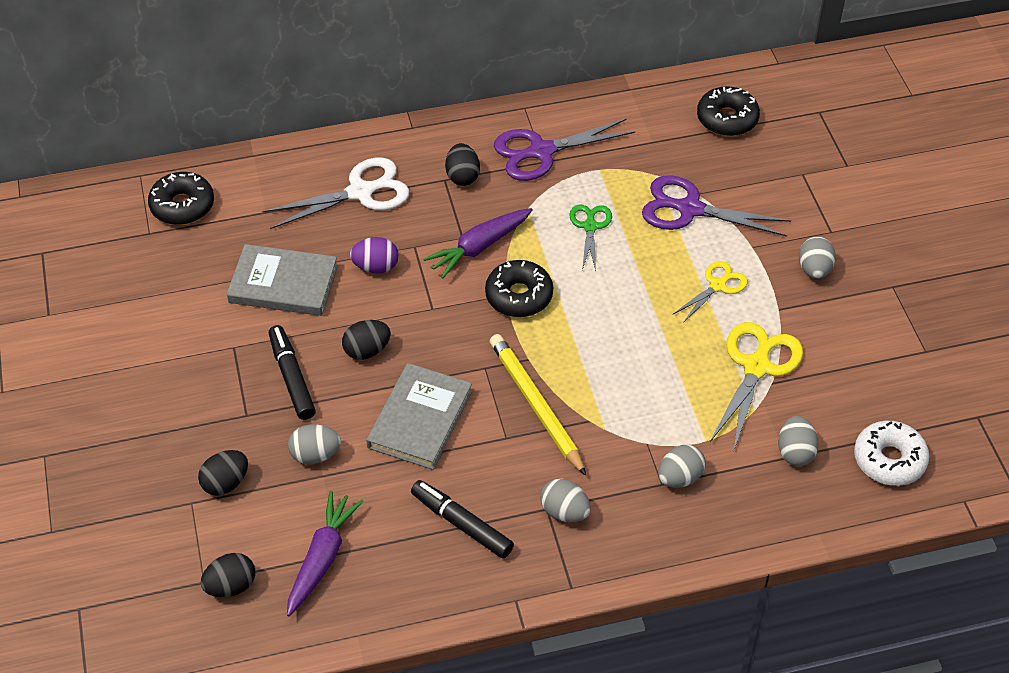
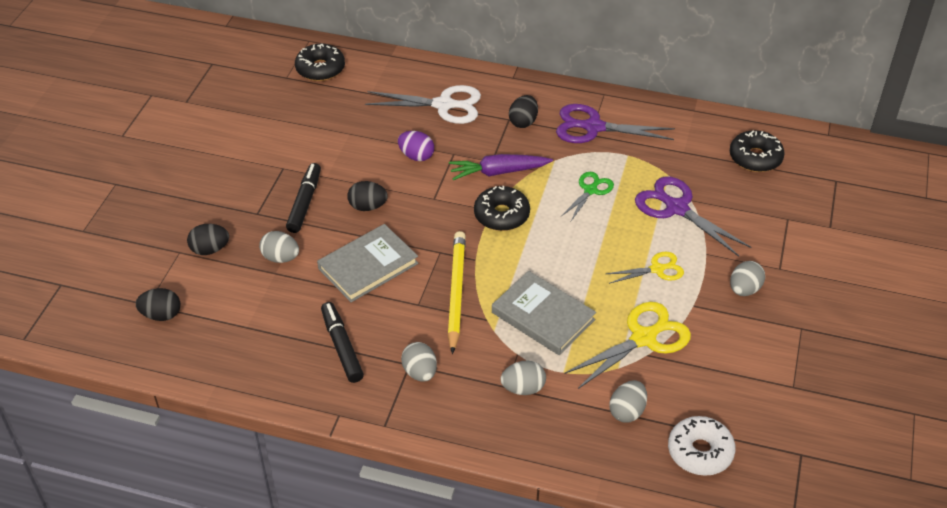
camera: 30 degrees right, 5 degrees down
grey book [227,244,338,316] -> grey book moved to [492,271,596,355]
purple carrot [287,491,364,616] -> none

